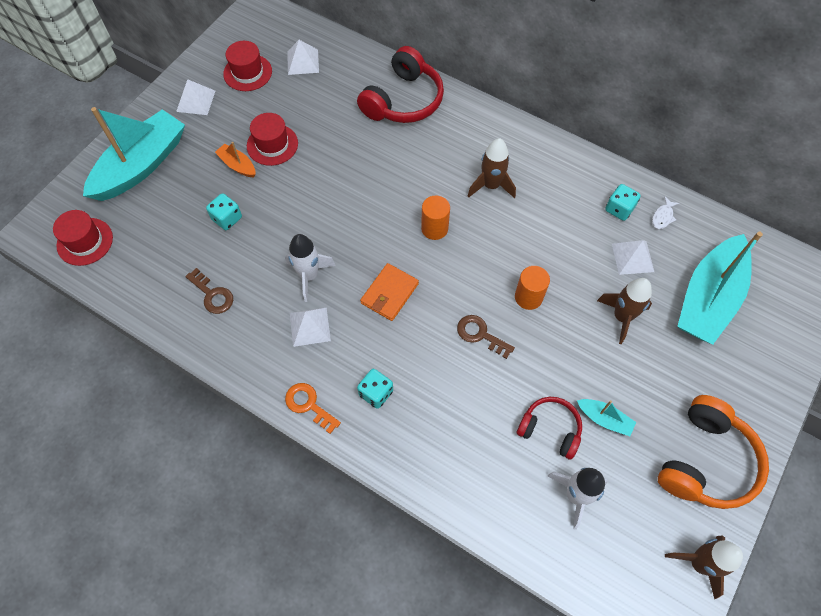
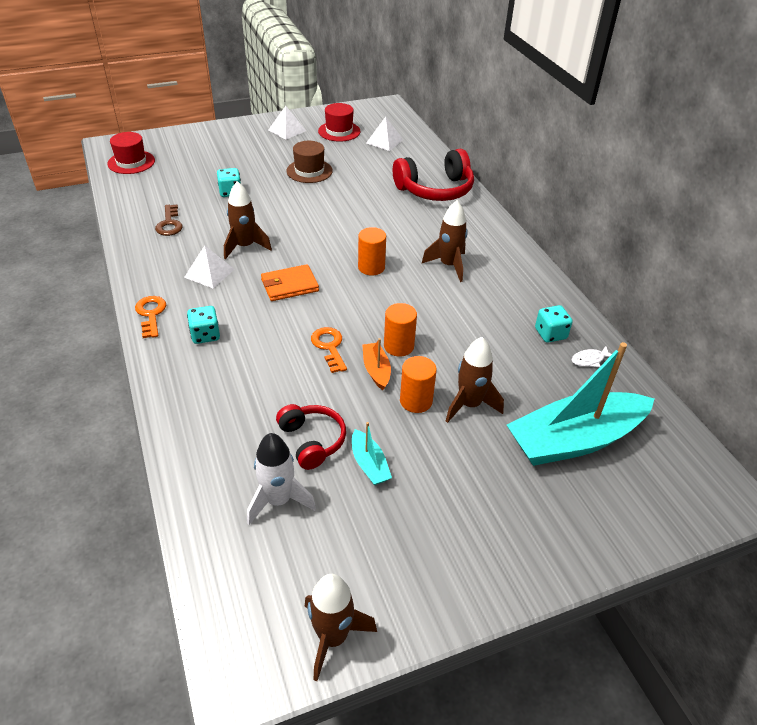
camera: 35 degrees right, 20 degrees down
turquoise boat [83,107,185,201] -> none
orange boat [215,142,256,178] -> orange boat moved to [362,338,391,390]
red hat [247,113,298,166] -> brown hat [286,141,333,183]
white rocket [285,234,336,302] -> brown rocket [224,181,272,259]
brown key [457,315,515,359] -> orange key [311,327,347,373]
white pyramid [612,240,654,275] -> none
orange headphones [658,395,769,509] -> none
none -> orange cylinder [400,356,437,413]

